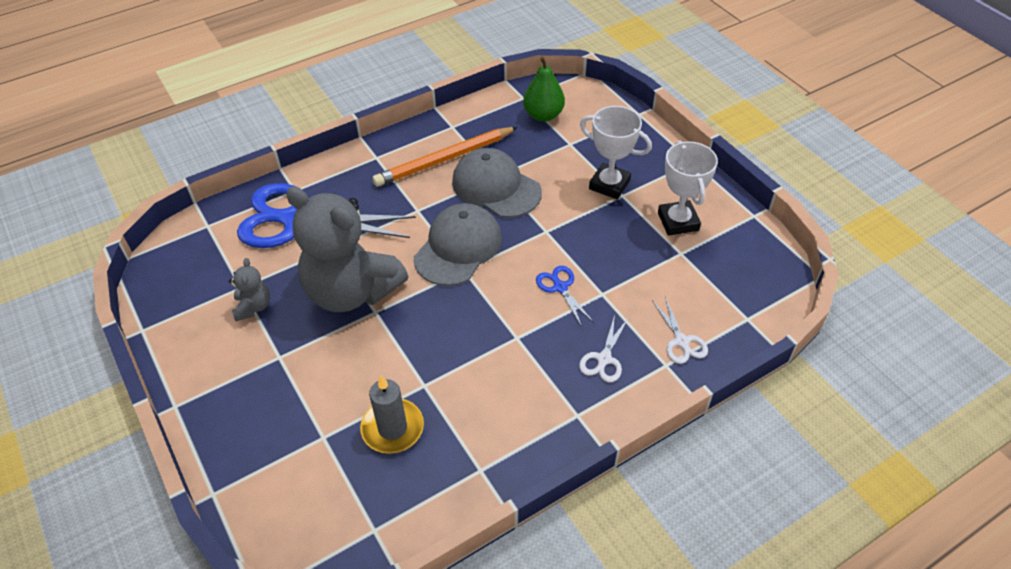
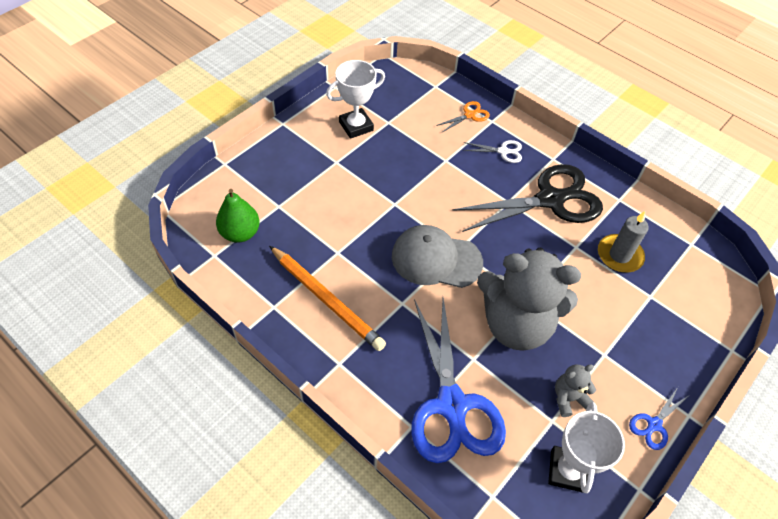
camera: 110 degrees left, 5 degrees up
grey teddy bear [286,186,408,312] -> grey teddy bear turned 90 degrees clockwise [477,248,581,351]
grey cap [452,148,542,218] -> none
blue scissors [536,266,594,327] -> blue scissors moved to [629,387,688,450]
white trophy [580,106,652,199] -> white trophy moved to [548,402,625,494]
white scissors [653,297,708,364] -> orange scissors [436,101,490,132]
none -> black scissors [452,164,603,232]

